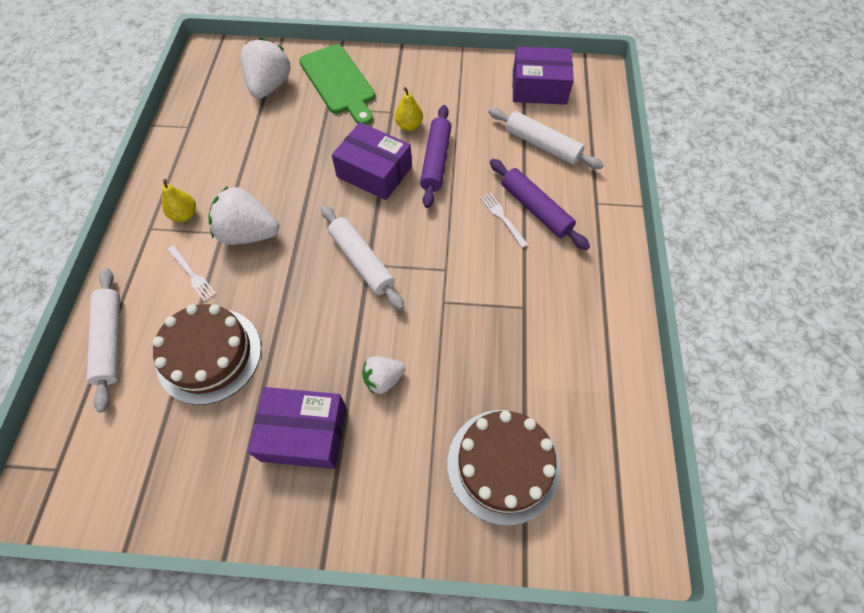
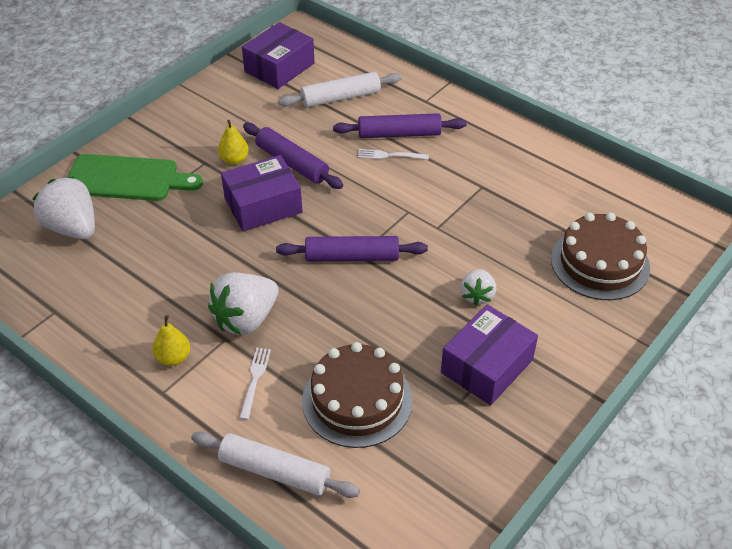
camera: 55 degrees left, 15 degrees down
white fork [168,246,216,302] -> white fork turned 75 degrees counterclockwise [239,348,271,420]
white rolling pin [321,205,404,310] -> purple rolling pin [276,236,428,261]

